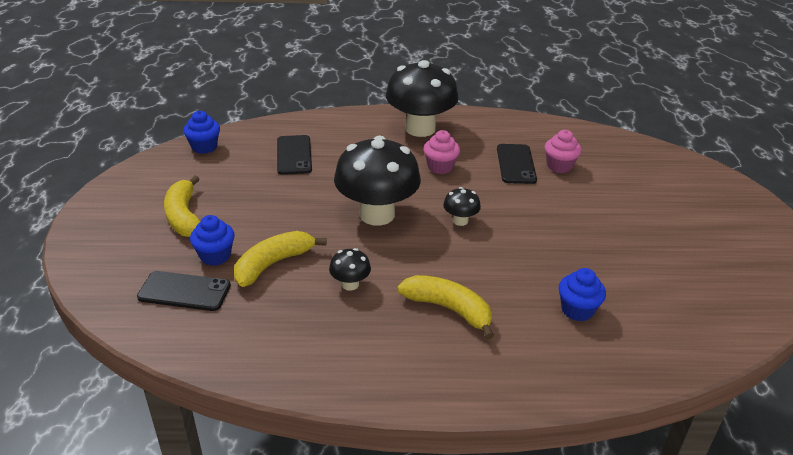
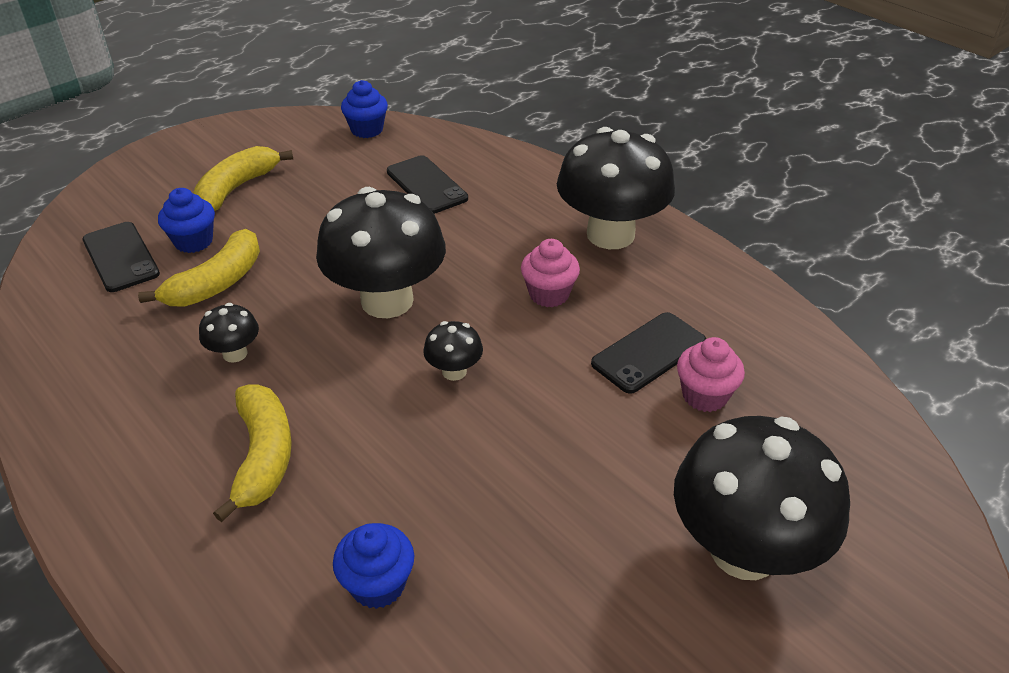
camera: 50 degrees right, 5 degrees up
yellow banana [234,231,327,287] -> yellow banana turned 120 degrees clockwise [138,229,260,307]
black phone [277,135,312,175] -> black phone turned 75 degrees counterclockwise [387,155,468,214]
none -> black mushroom [674,416,850,580]

